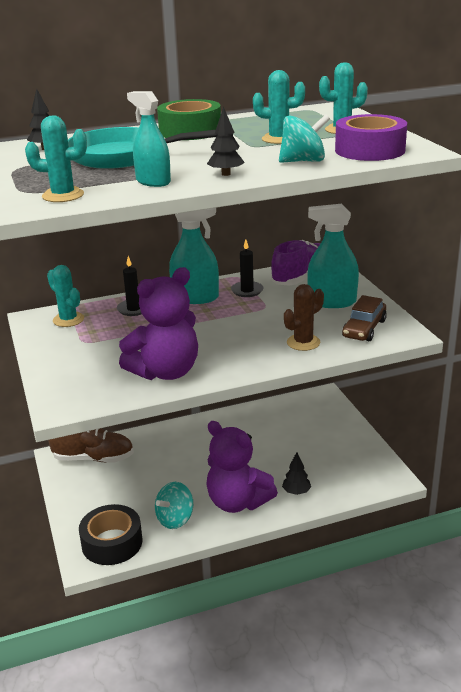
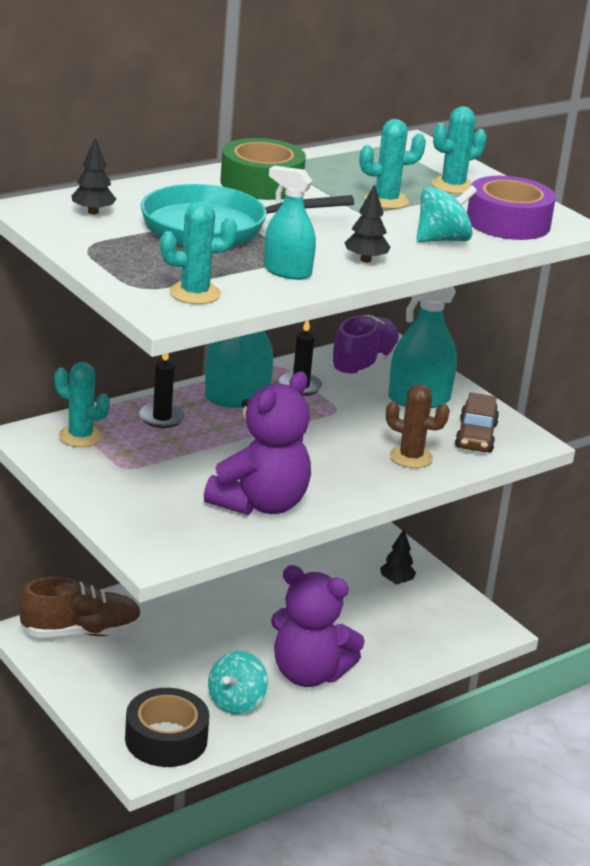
camera: 20 degrees left, 0 degrees up
black tree [282,452,311,495] -> black tree moved to [380,529,416,584]
brown cactus [284,284,324,351] -> brown cactus turned 75 degrees clockwise [386,384,450,468]

